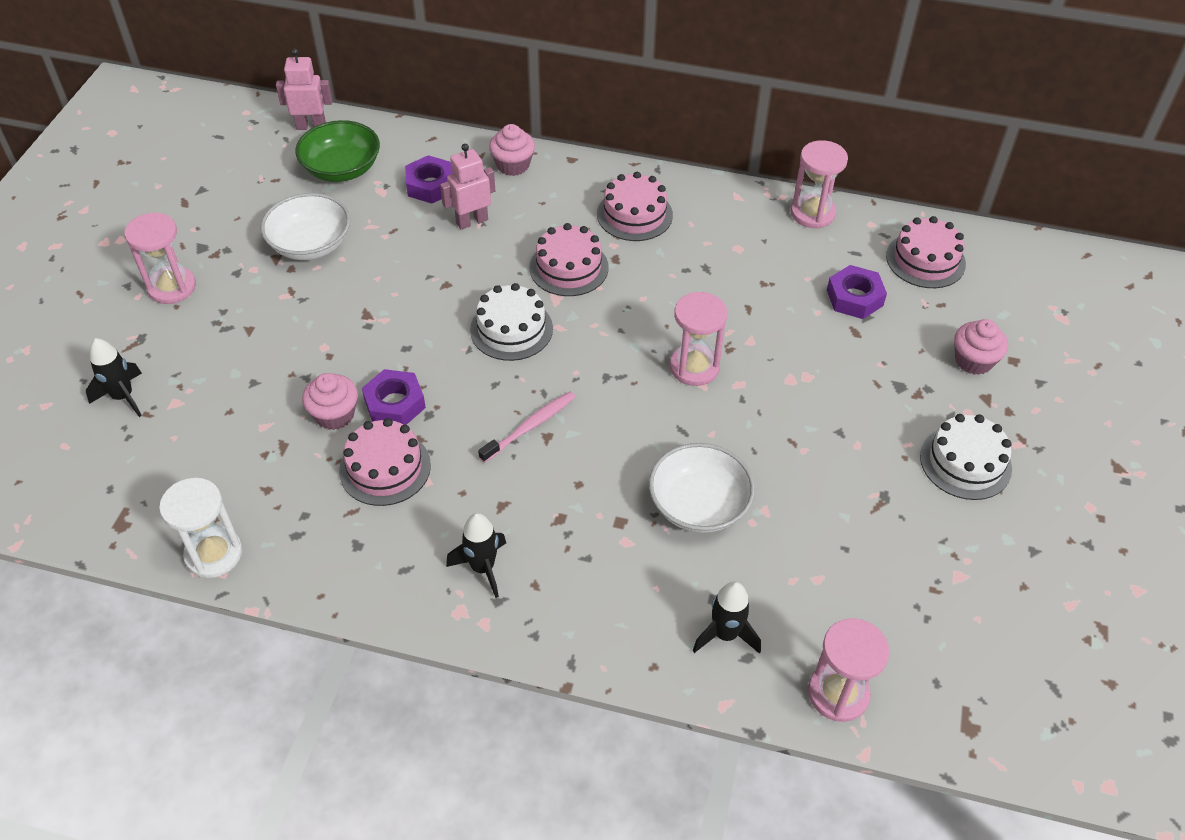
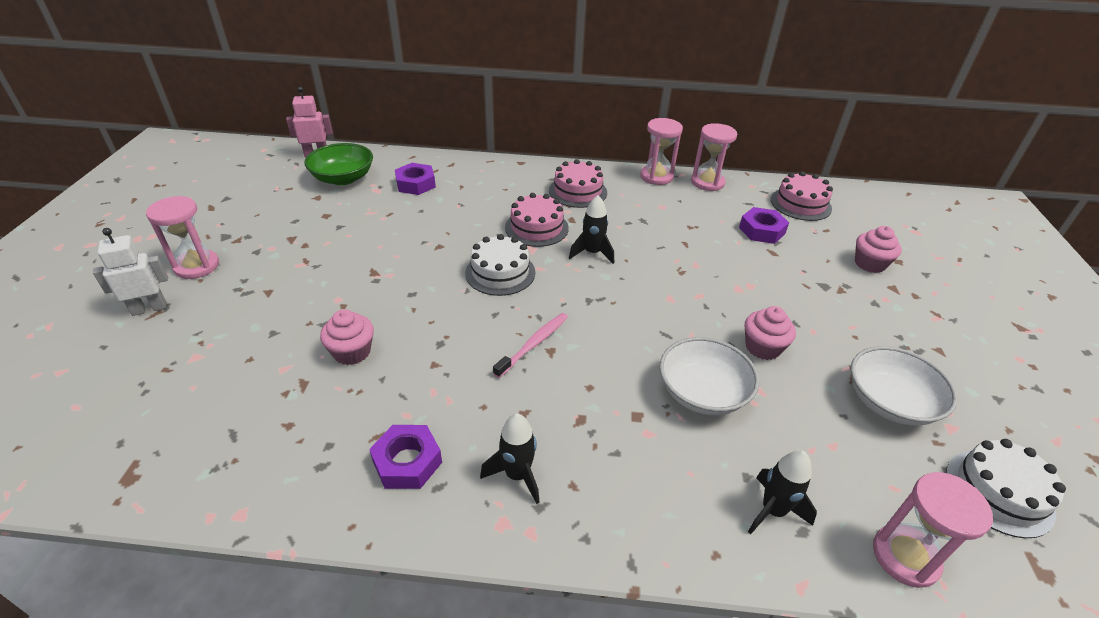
camera: 10 degrees left, 10 degrees down
black rocket [86,338,142,417] -> black rocket moved to [569,195,614,264]
white hourglass [159,478,242,578] -> none
white bowl [261,193,350,260] -> white bowl moved to [851,346,957,426]
pink cake [339,418,431,506] -> none
purple nut [362,369,426,425] -> purple nut moved to [369,425,442,489]
pink robot [440,144,495,230] -> none
pink cupcake [489,124,535,176] -> pink cupcake moved to [745,306,796,360]
pink hourglass [670,292,727,386] -> pink hourglass moved to [640,118,683,185]
white cake [920,414,1012,500] -> white cake moved to [946,439,1066,538]
none -> white robot [93,228,168,316]

